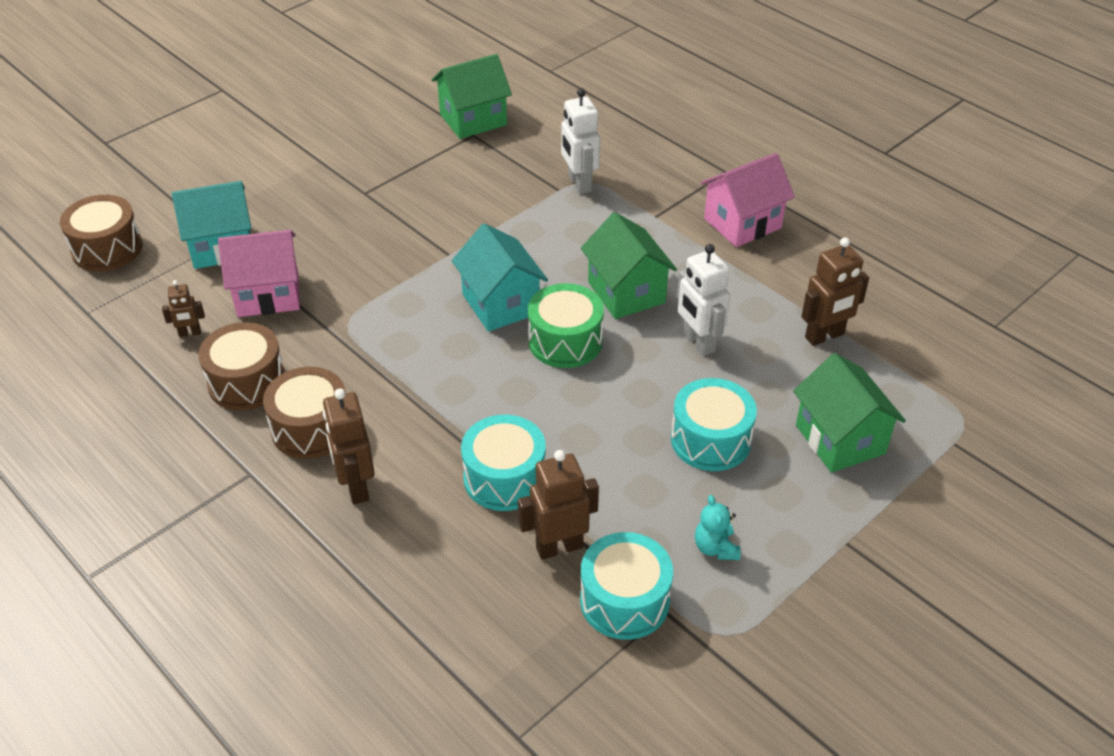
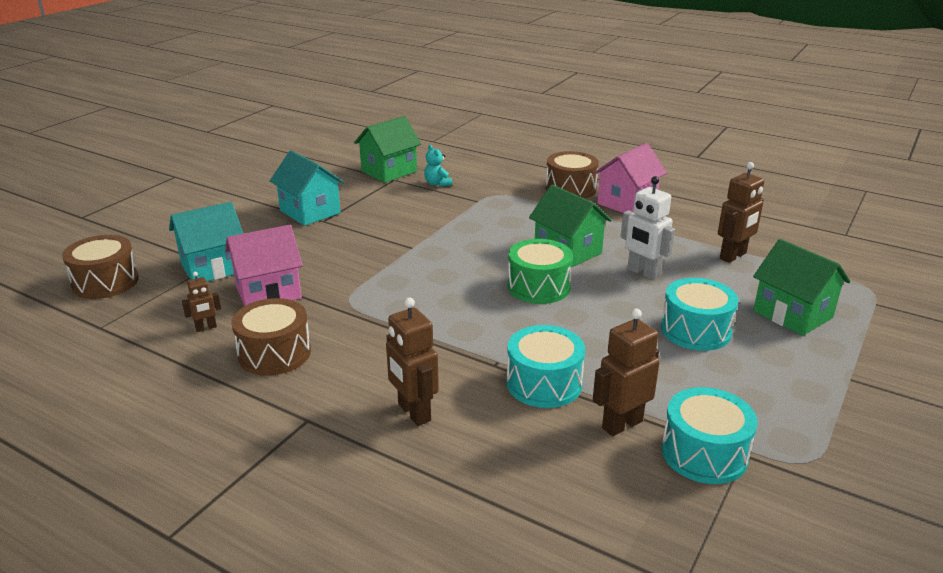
camera: 15 degrees left, 15 degrees down
brown drum [263,367,346,459] -> brown drum moved to [546,151,599,199]
turquoise house [452,223,548,332] -> turquoise house moved to [270,150,344,226]
white robot [561,88,600,194] -> none
turquoise teddy bear [695,495,741,560] -> turquoise teddy bear moved to [424,145,452,187]

